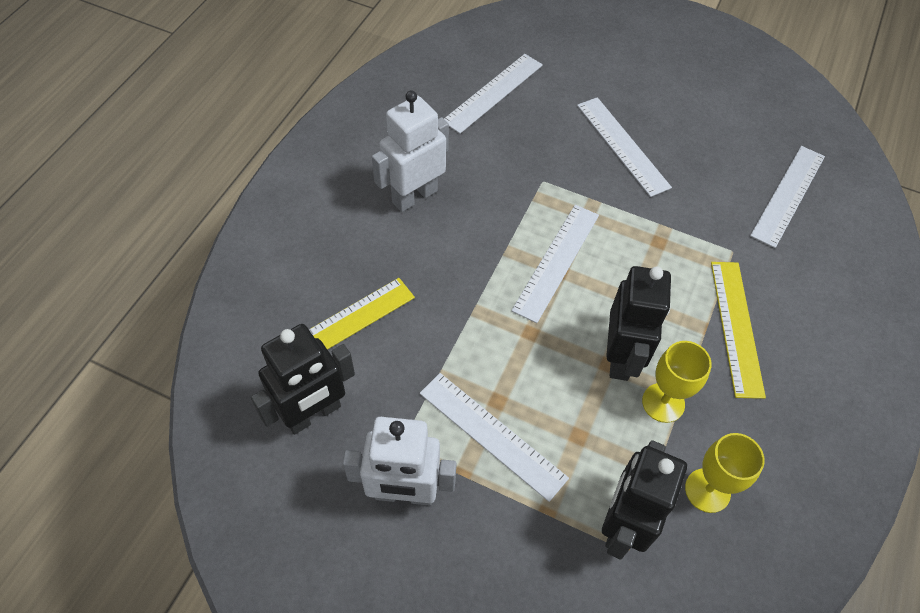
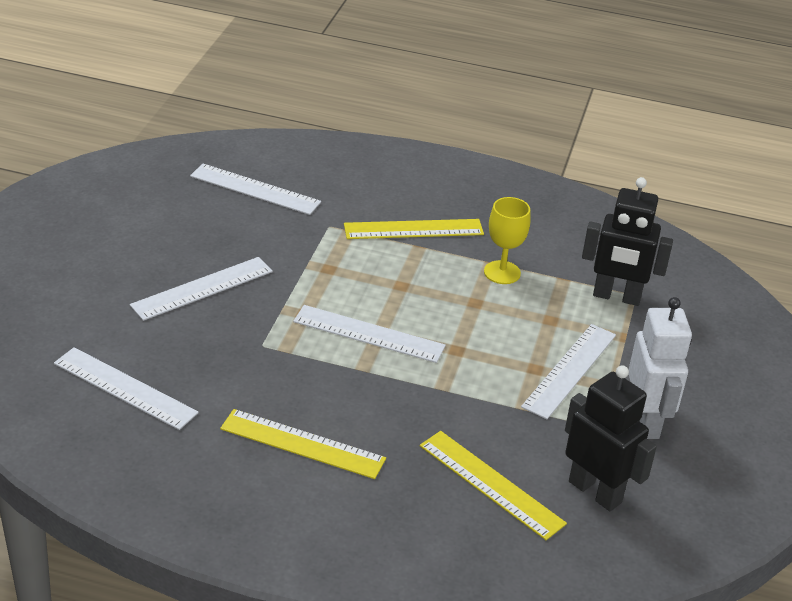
camera: 100 degrees left, 20 degrees down
white robot [372,91,449,212] -> yellow ruler [220,409,386,479]
black robot [606,266,671,381] -> none
yellow goblet [685,433,765,513] -> none

